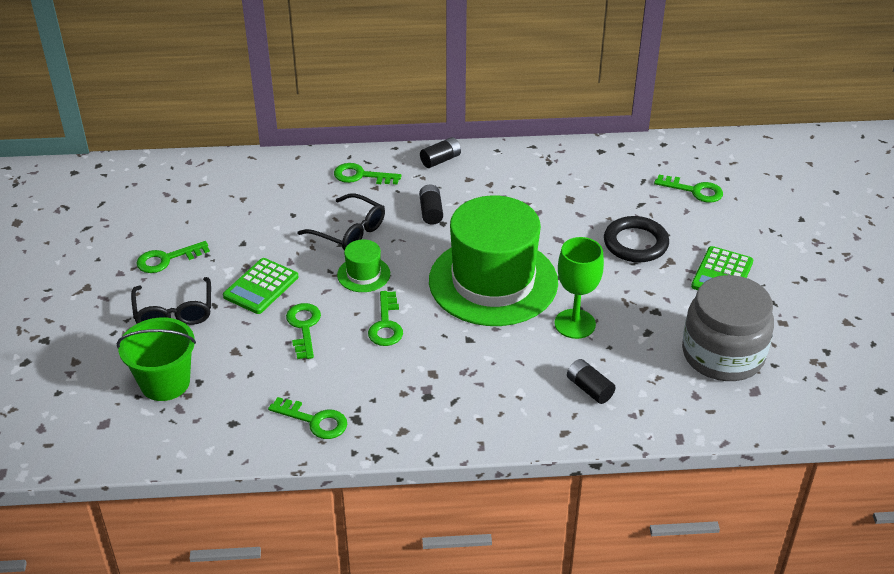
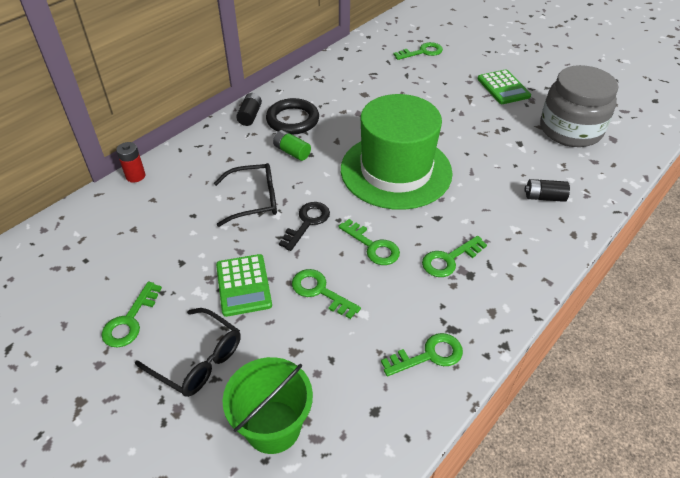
camera: 45 degrees left, 5 degrees up
green key [334,163,401,185] -> green key moved to [422,236,487,277]
green hat [337,240,390,292] -> black key [279,202,330,251]
black battery [419,185,443,225] -> green battery [273,130,311,161]
green goblet [554,237,604,339] -> none
black ring [604,216,669,262] -> black ring moved to [266,98,319,135]
none -> red battery [116,142,145,183]

